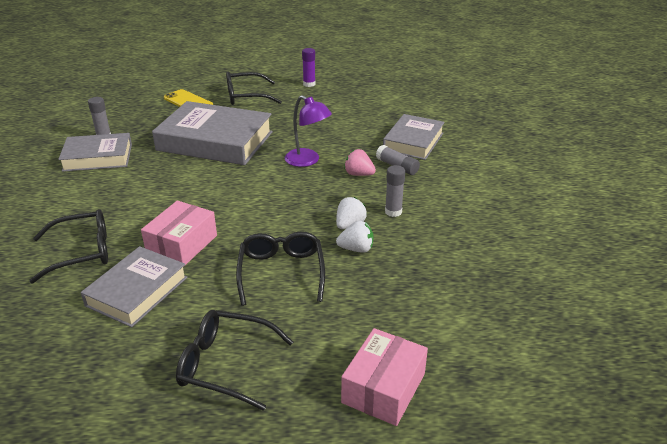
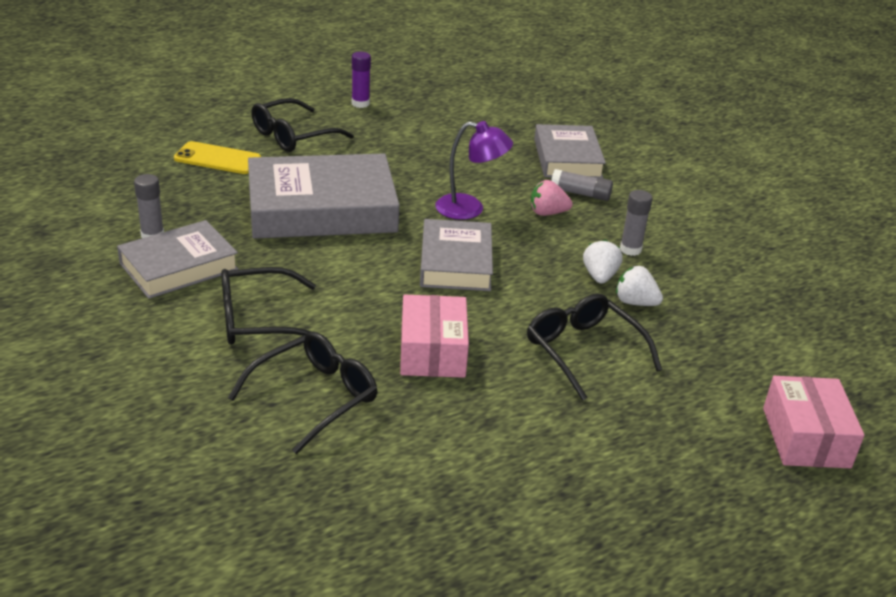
camera: 30 degrees left, 0 degrees up
grey book [81,246,188,327] -> grey book moved to [420,219,493,291]
black glasses [176,310,293,411] -> black glasses moved to [221,267,327,345]
white strawberry [336,221,374,253] -> white strawberry turned 120 degrees counterclockwise [616,266,663,306]

